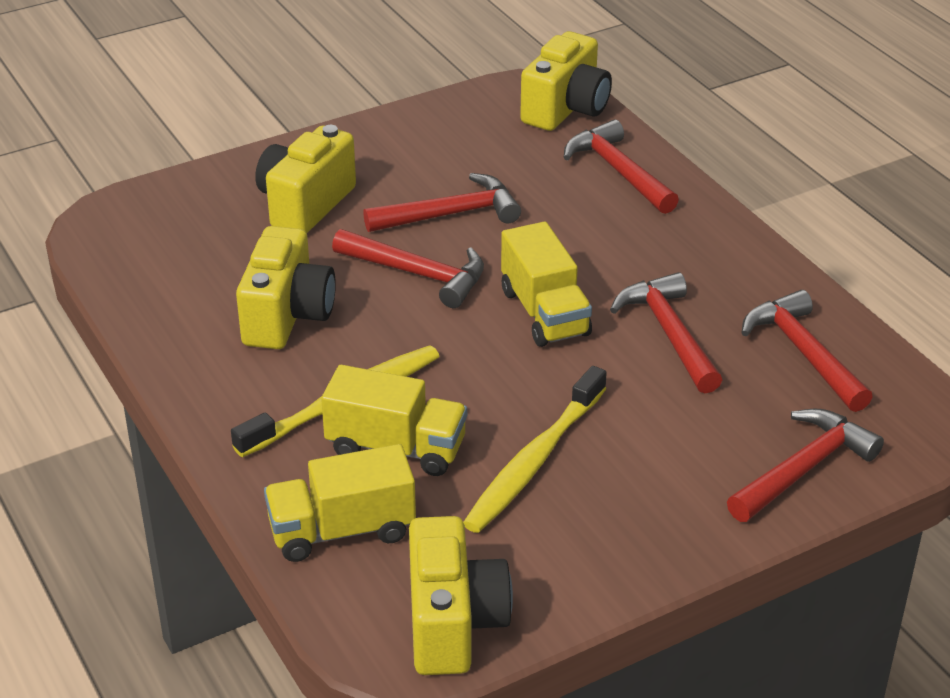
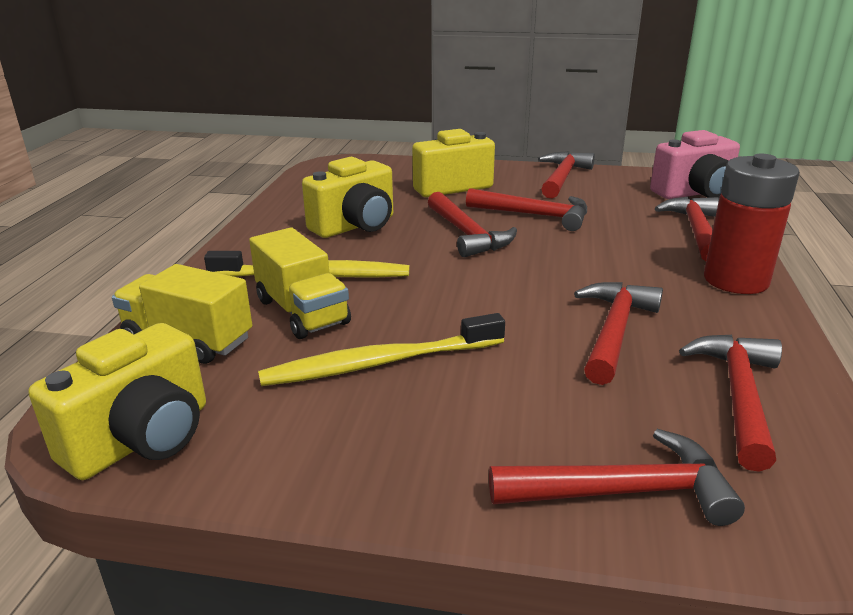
camera: 40 degrees right, 10 degrees down
yellow truck [501,221,592,347] -> none
yellow camera [520,31,612,131] -> pink camera [650,130,740,199]
none -> red hammer [538,151,595,199]
none -> red battery [704,154,800,294]

